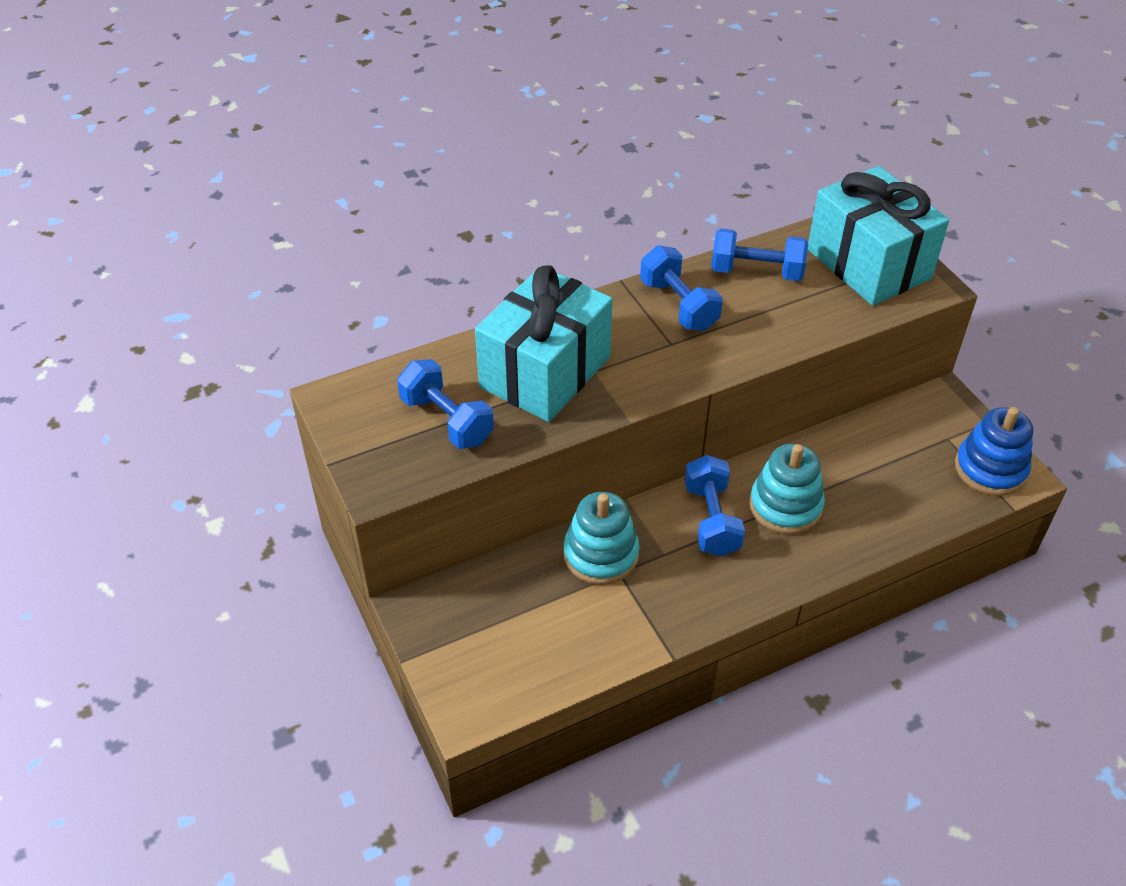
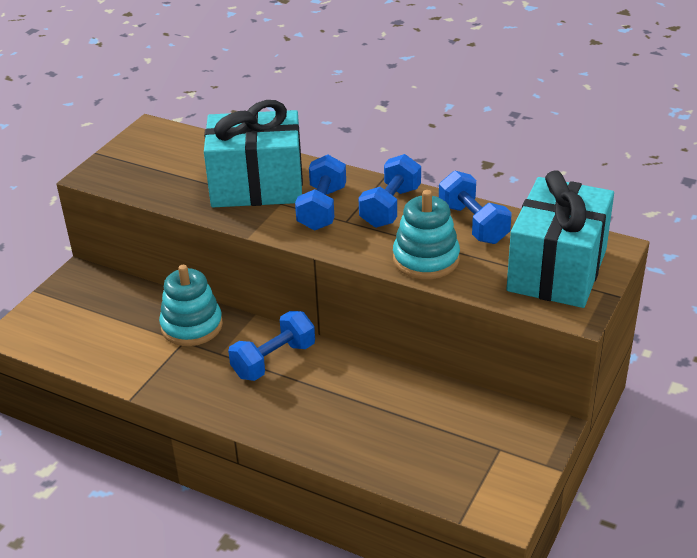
camera: 55 degrees right, 10 degrees down
blue dumbbell [397,359,494,449] -> blue dumbbell moved to [295,155,346,231]
turquoise stacking toy [750,444,825,534] -> turquoise stacking toy moved to [393,190,460,279]
blue stacking toy [955,407,1033,496] -> none

